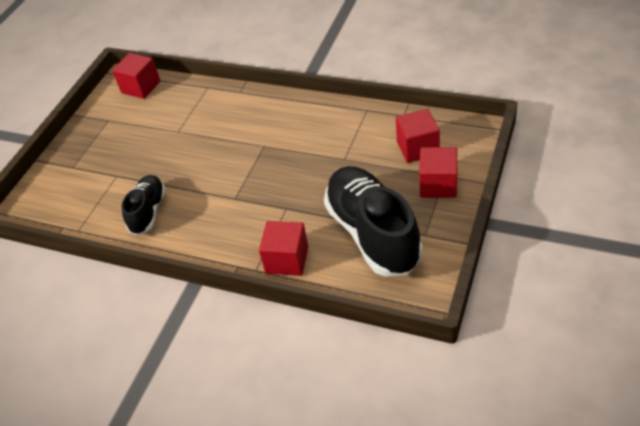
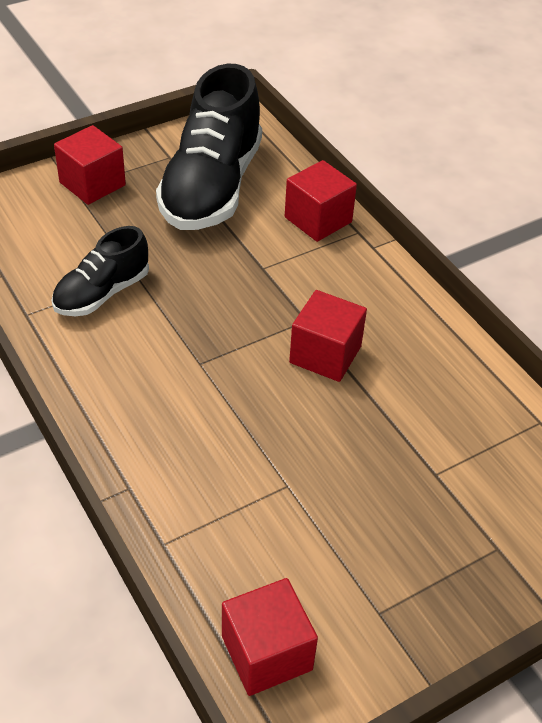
camera: 150 degrees left, 0 degrees up
black shoe [121,175,166,235] -> black shoe moved to [51,226,149,316]
red cube [396,109,440,163] -> red cube moved to [289,290,367,382]

